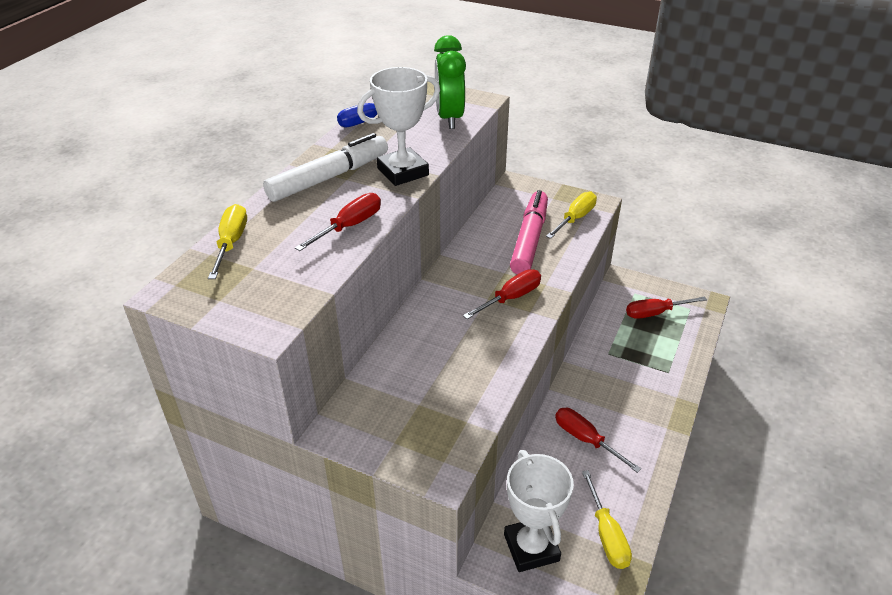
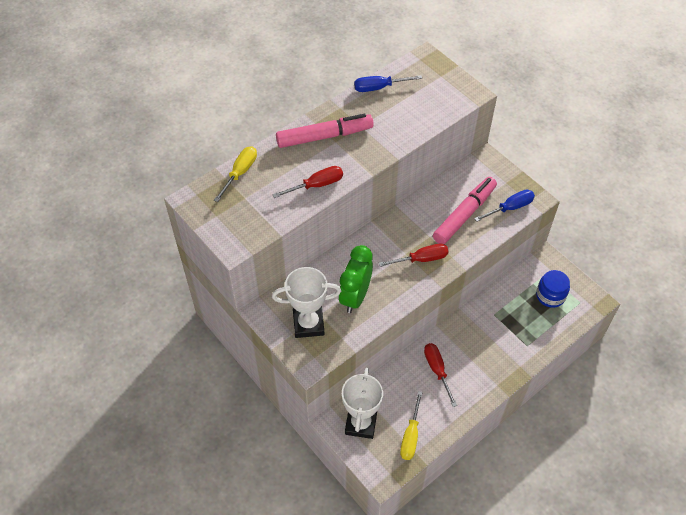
camera: 25 degrees right, 15 degrees up
white marker [263,133,388,202] -> pink marker [276,114,374,148]
white trophy [357,67,440,186] -> white trophy moved to [272,267,341,338]
green clock [434,35,466,129] -> green clock moved to [338,245,373,313]
yellow screwdriver [546,192,597,239] -> blue screwdriver [474,189,535,222]
red screwdriver [626,296,707,319] -> blue jar [536,270,570,308]

